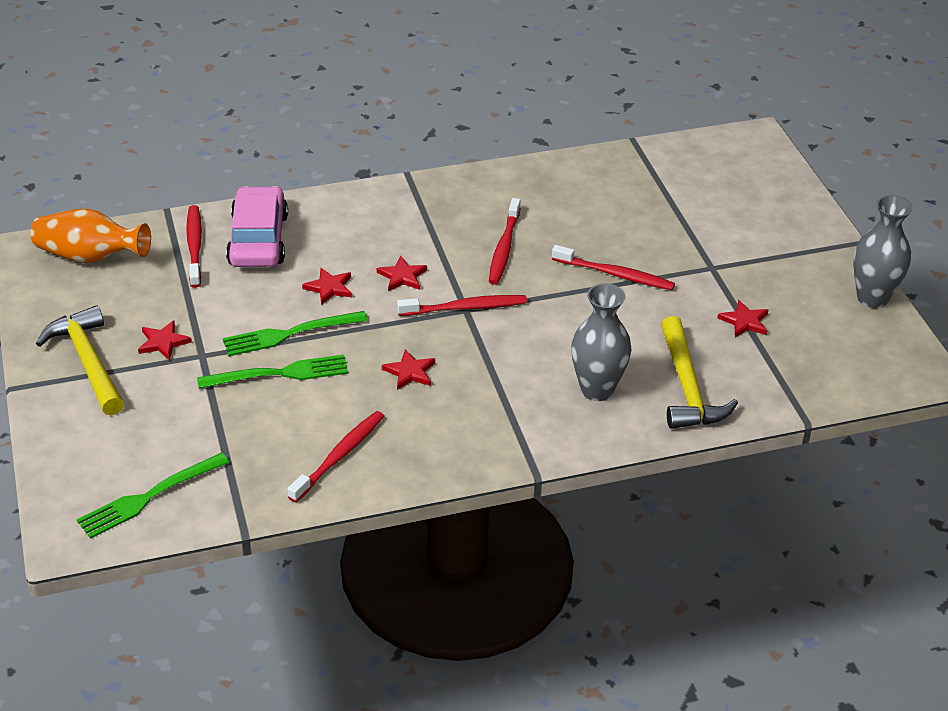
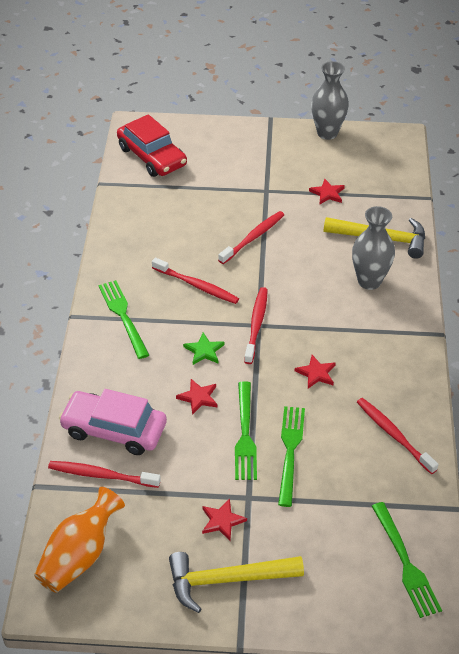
camera: 70 degrees left, 5 degrees up
red star [377,256,427,291] -> green star [183,332,225,365]
none -> green fork [98,280,149,359]
none -> red car [117,114,187,177]

